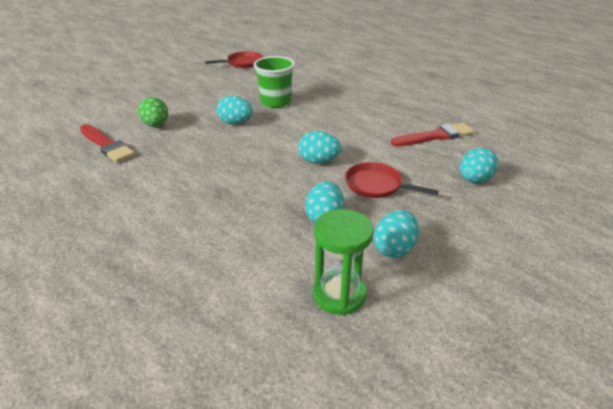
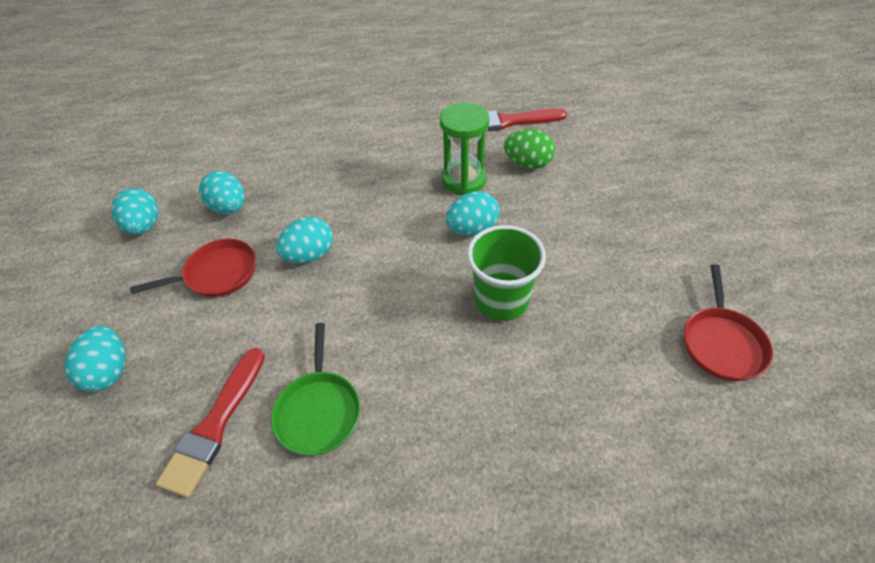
camera: 130 degrees right, 15 degrees up
green hourglass [313,209,374,316] -> green hourglass moved to [440,102,490,195]
none -> green pan [271,323,360,455]

